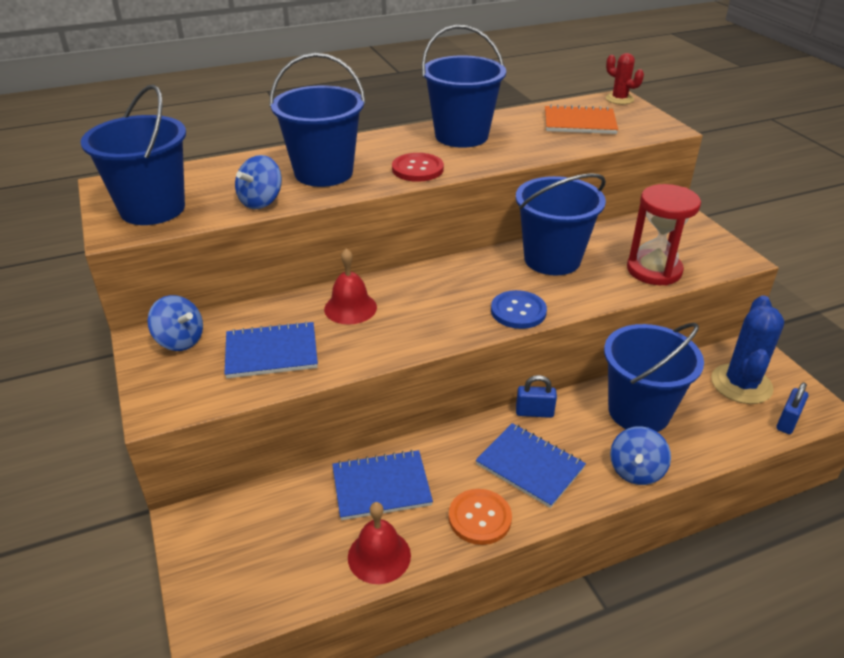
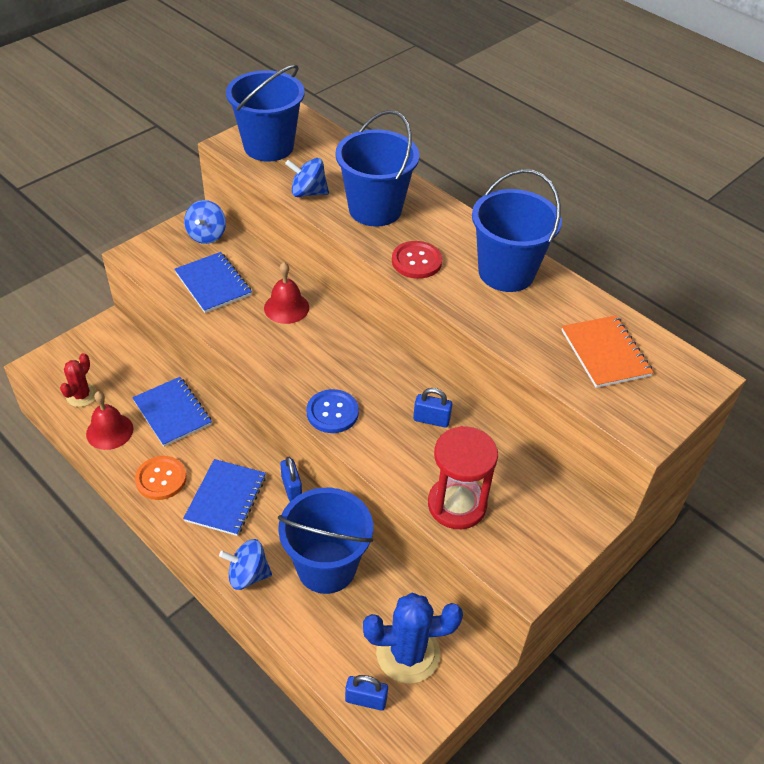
camera: 65 degrees right, 10 degrees up
blue bucket [516,173,606,275] -> blue padlock [413,388,452,428]
red cactus [606,53,644,104] -> red cactus moved to [60,353,97,407]

